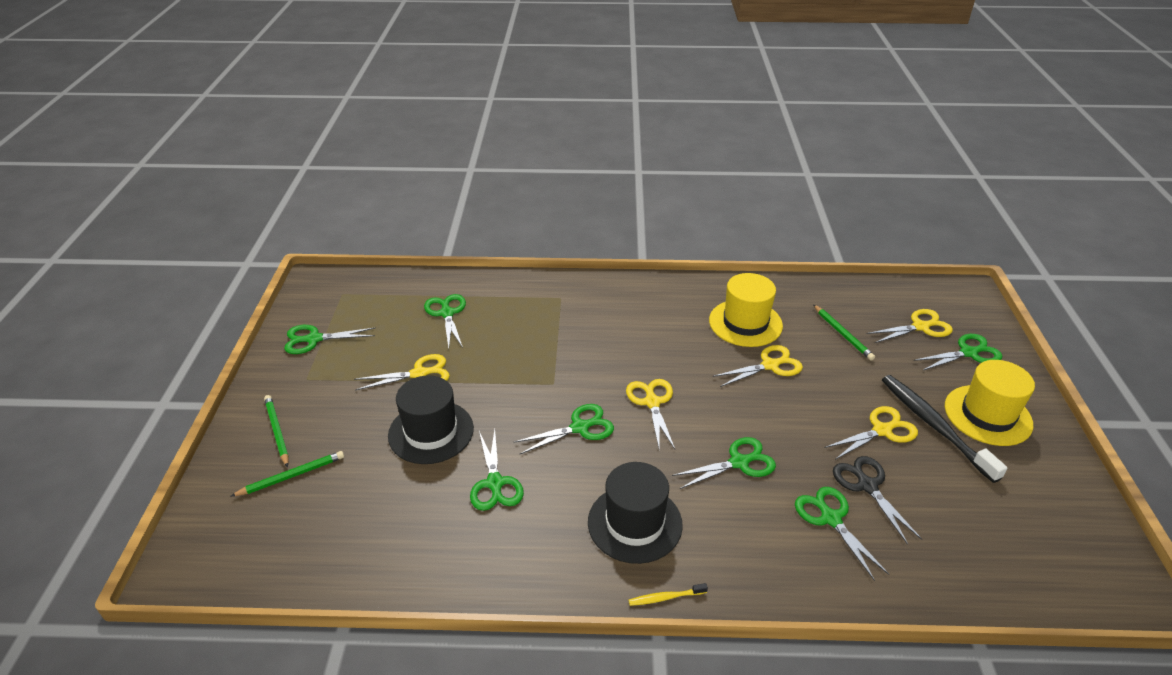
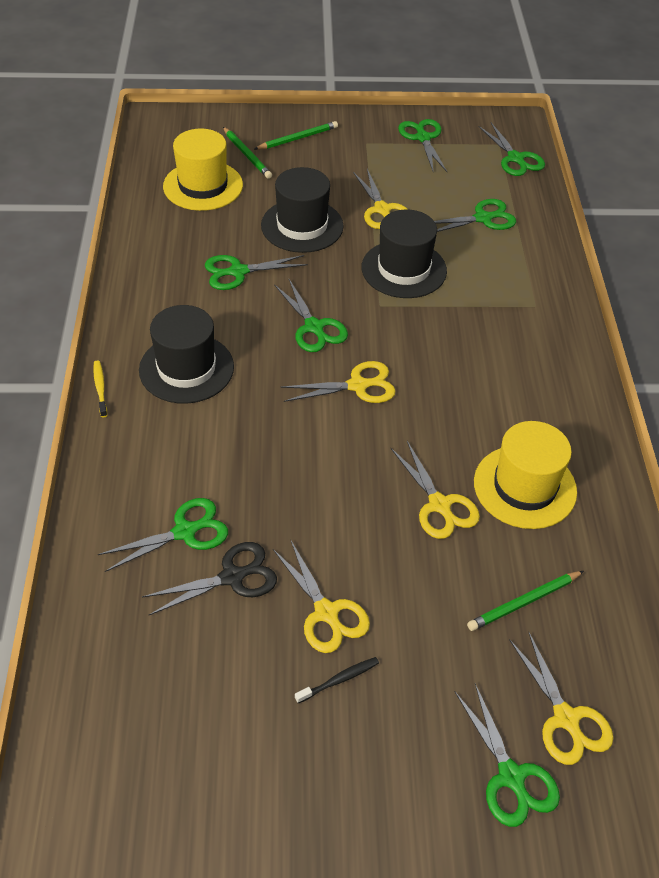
camera: 85 degrees right, 10 degrees up
green scissors [672,437,776,489] -> green scissors moved to [479,123,545,176]
black toothbrush [882,375,1007,483] -> black toothbrush [295,657,379,704], size x0.43
yellow hat [945,360,1035,446] -> yellow hat moved to [163,129,243,211]
none -> black hat [361,209,447,298]

